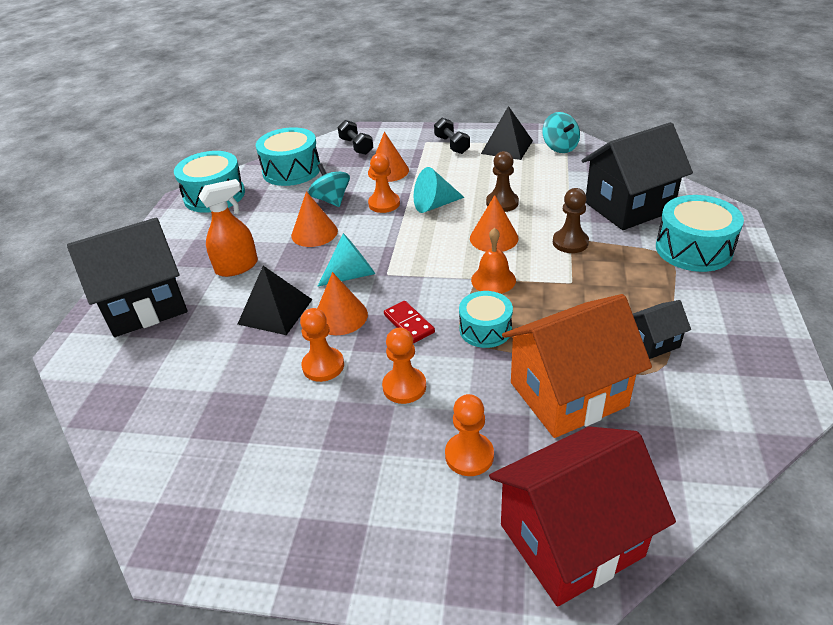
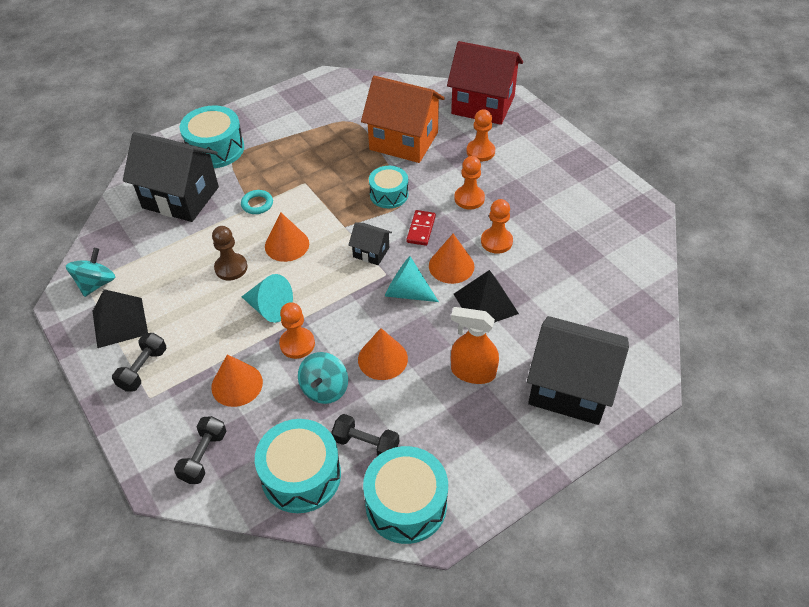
camera: 135 degrees left, 10 degrees up
orange bell [471,228,516,294] -> none
brown pawn [553,188,589,253] -> turquoise ring [241,190,273,214]
black house [633,300,691,359] -> black house moved to [349,222,392,265]
none -> black dumbbell [331,414,399,456]

